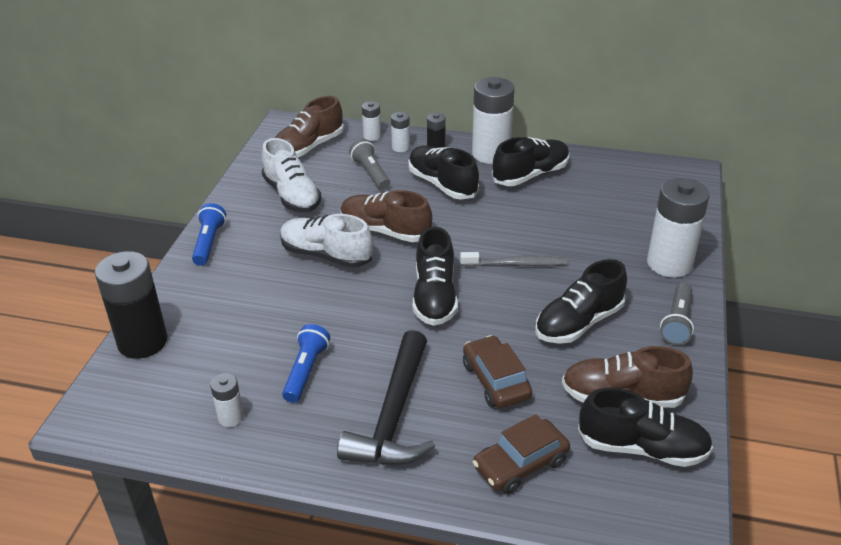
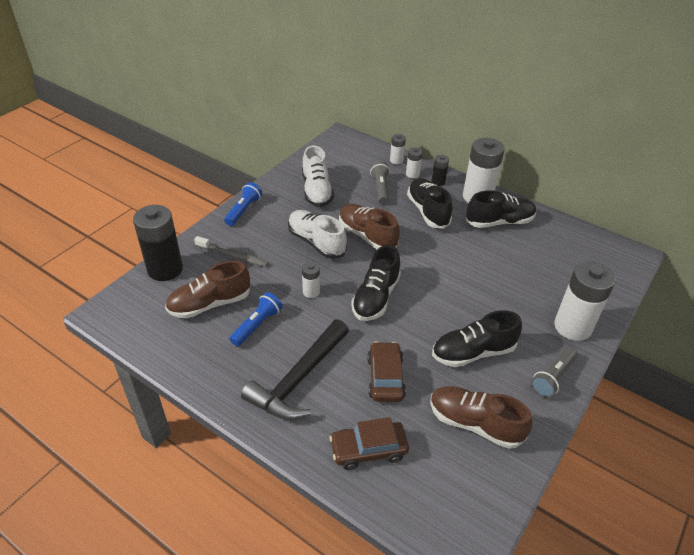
camera: 20 degrees right, 5 degrees up
white battery [210,373,244,427] -> white battery moved to [302,262,320,298]
brown shoe [275,96,344,158] -> brown shoe moved to [165,261,250,318]
grey toothbrush [460,252,567,266] -> grey toothbrush moved to [194,236,269,267]
black shoe [578,388,713,467] -> none

